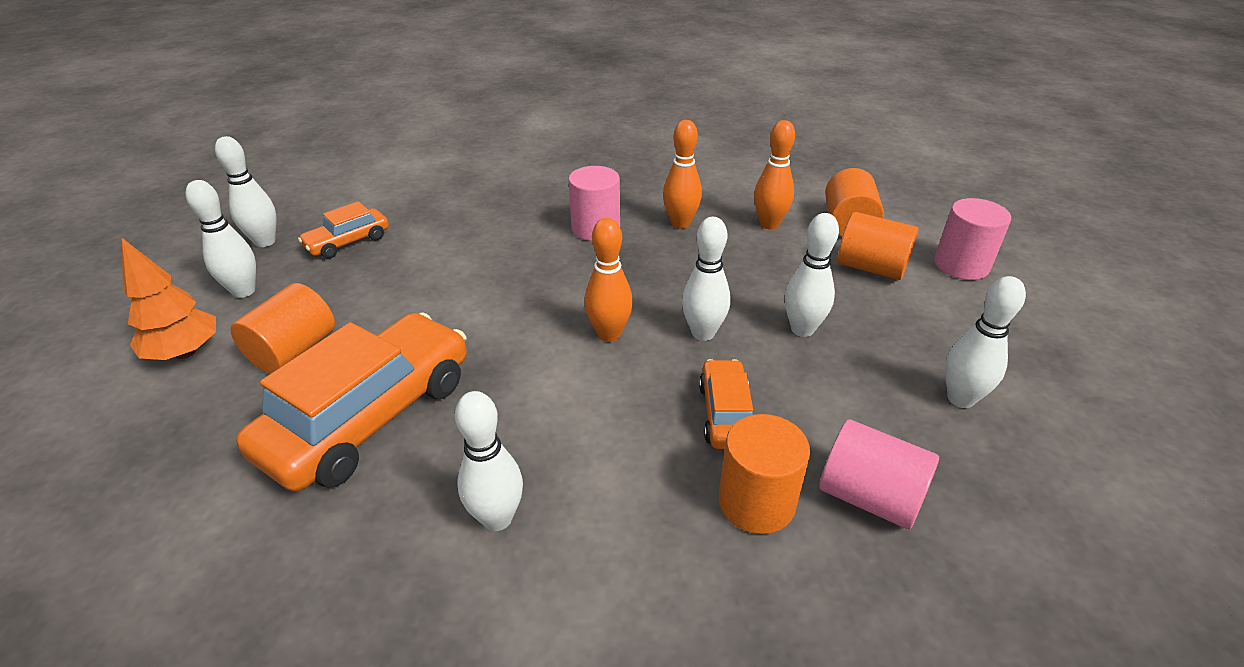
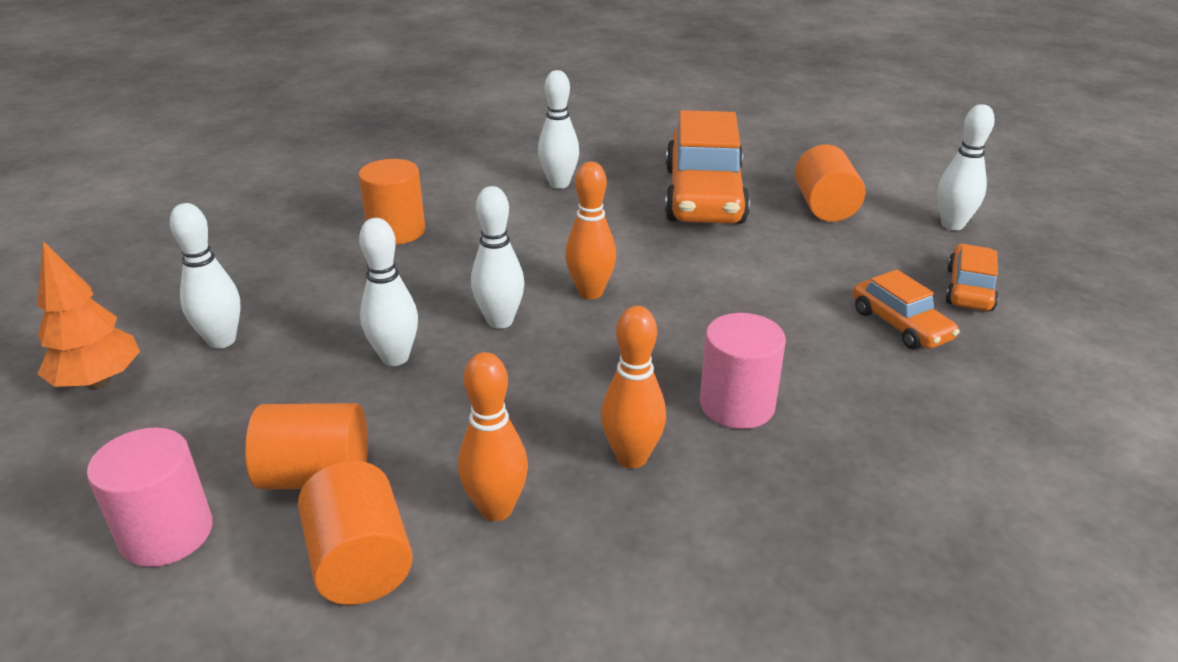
camera: 150 degrees right, 5 degrees down
orange tree [122,238,216,360] -> orange tree moved to [37,241,140,389]
white bowling pin [215,136,276,247] -> none
orange car [699,359,753,449] -> orange car moved to [853,270,960,349]
pink cylinder [819,420,939,529] -> none

